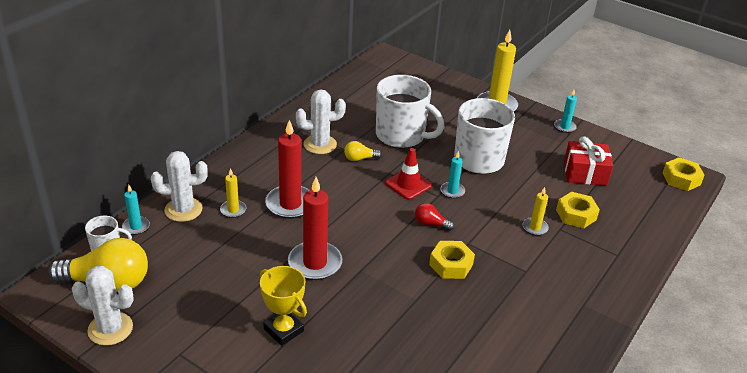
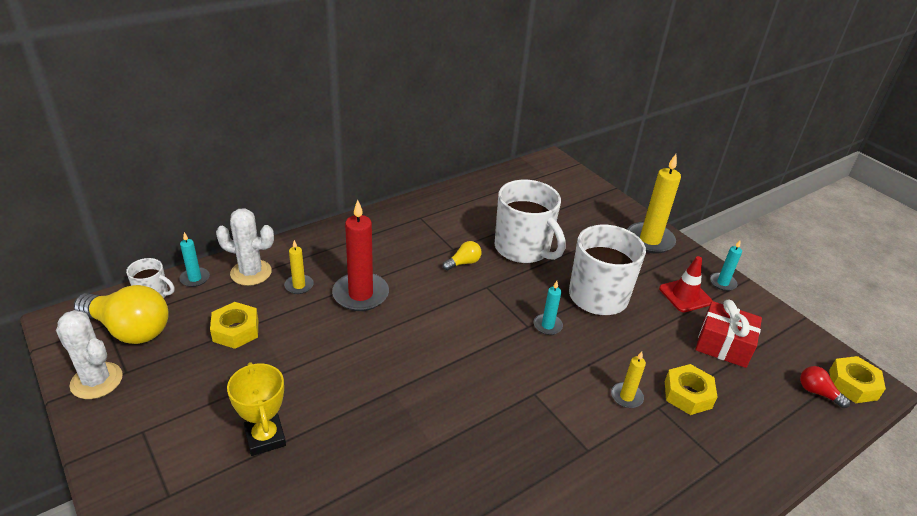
camera: 20 degrees right, 0 degrees up
red candle [288,177,342,280] -> none
white cactus [296,89,346,154] -> none
yellow light bulb [344,141,382,161] -> yellow light bulb turned 135 degrees clockwise [443,241,482,271]
red traffic cone [385,148,432,200] -> red traffic cone moved to [659,256,713,312]
red light bulb [415,203,454,231] -> red light bulb moved to [800,366,850,408]
yellow nut [429,241,475,279] -> yellow nut moved to [210,302,258,349]

